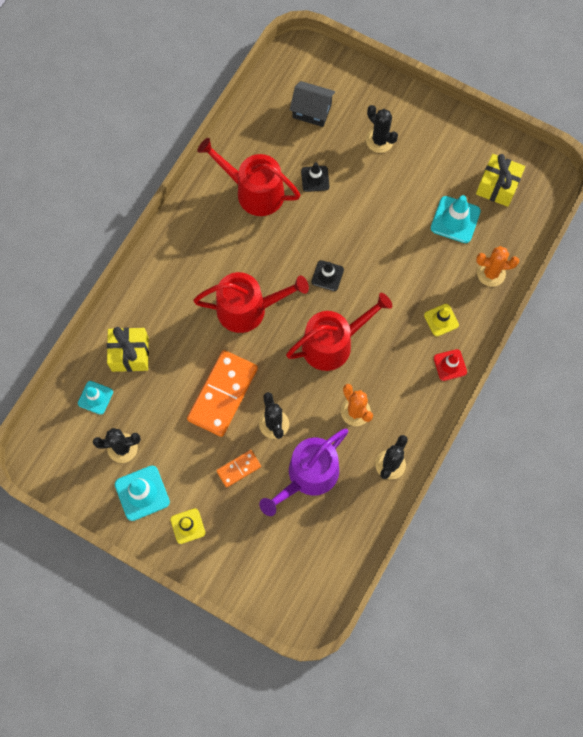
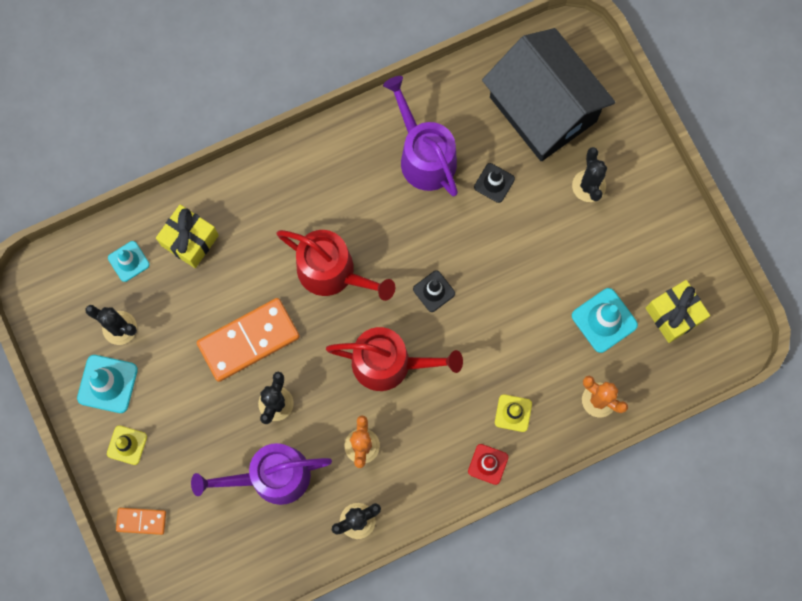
camera: 35 degrees right, 5 degrees up
red watering can [197,138,300,216] -> purple watering can [383,76,458,196]
orange domino [216,450,261,488] -> orange domino moved to [116,508,166,535]
black house [290,81,335,127] -> black house [482,28,615,162], size x2.15

